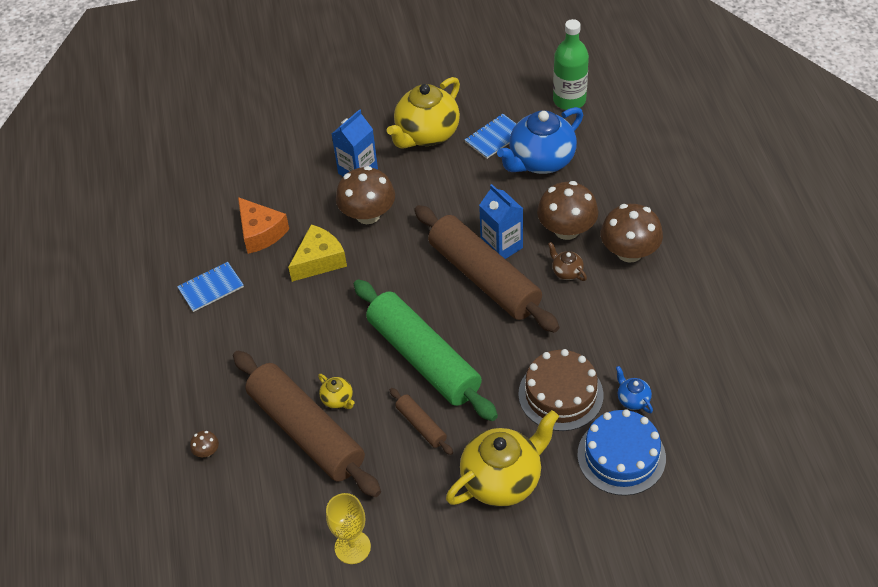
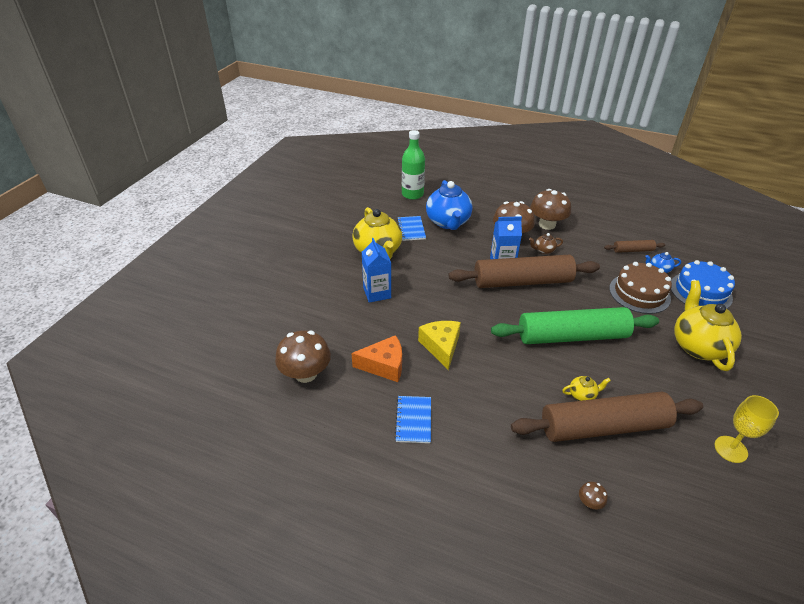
camera: 60 degrees left, 10 degrees down
brown mushroom [336,166,395,224] -> brown mushroom moved to [275,330,331,383]
brown rolling pin [390,388,453,455] -> brown rolling pin moved to [604,240,665,253]

